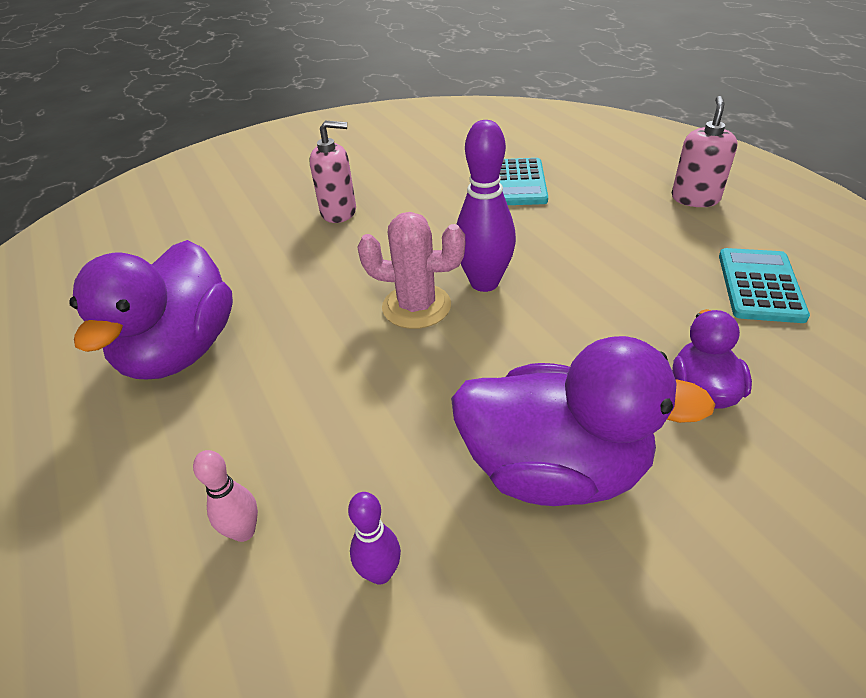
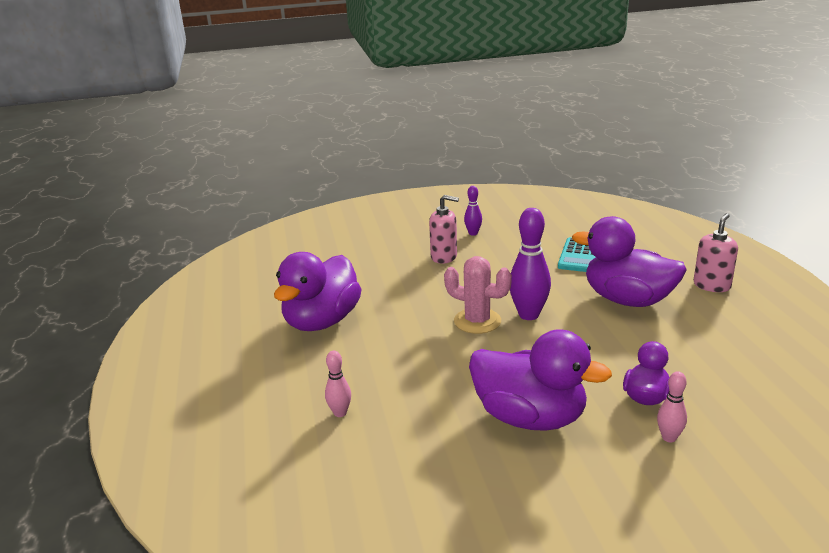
camera: 15 degrees right, 15 degrees down
purple bowling pin [348,492,401,585] -> purple bowling pin moved to [464,186,482,236]
turquoise calculator [719,248,810,323] -> none
none -> purple duck [572,216,687,307]
none -> pink bowling pin [657,371,687,442]

